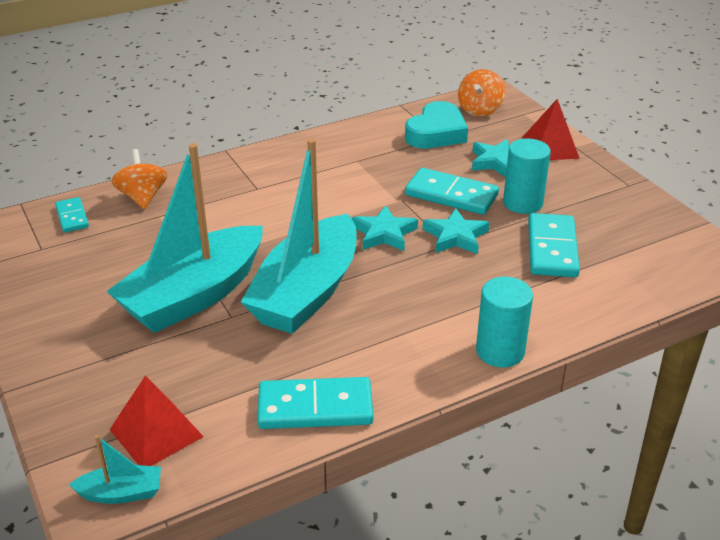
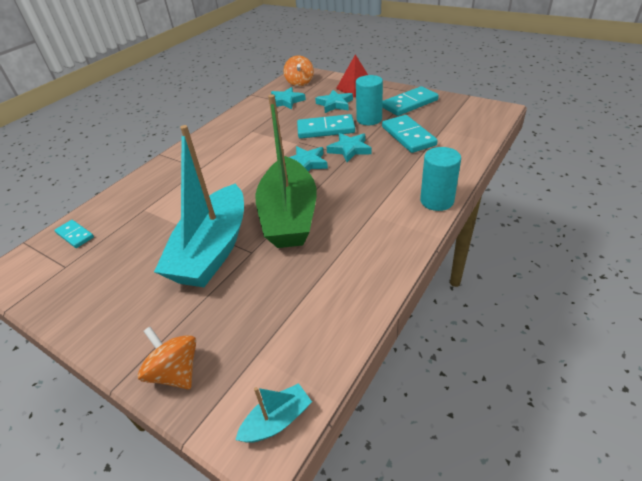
camera: 25 degrees left, 5 degrees up
red pyramid [110,375,204,466] -> none
orange spinning top [112,149,167,209] -> orange spinning top moved to [138,327,196,390]
turquoise boat [241,138,357,334] -> green boat [255,94,317,248]
turquoise domino [257,377,373,429] -> turquoise domino moved to [382,86,439,116]
turquoise heart [405,101,468,148] -> turquoise star [271,87,306,110]

